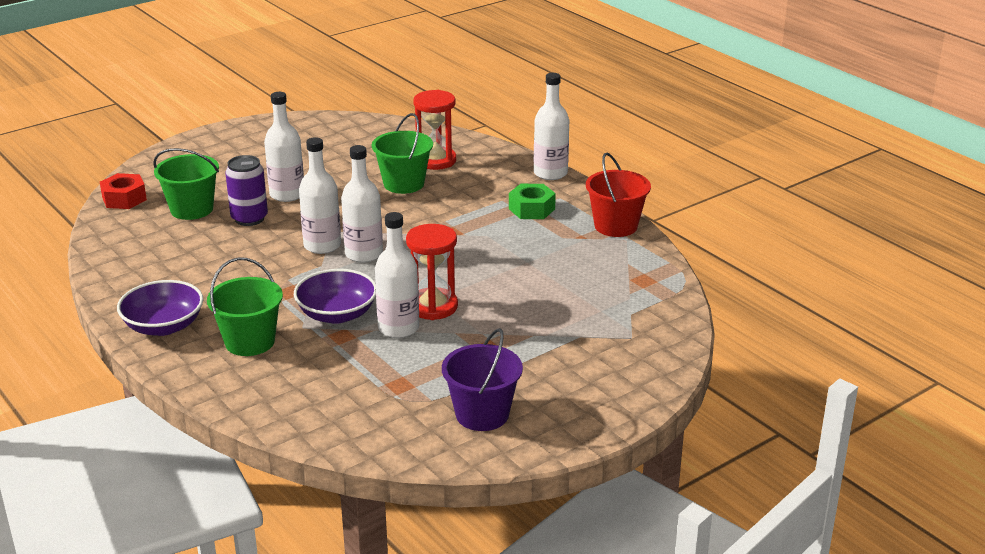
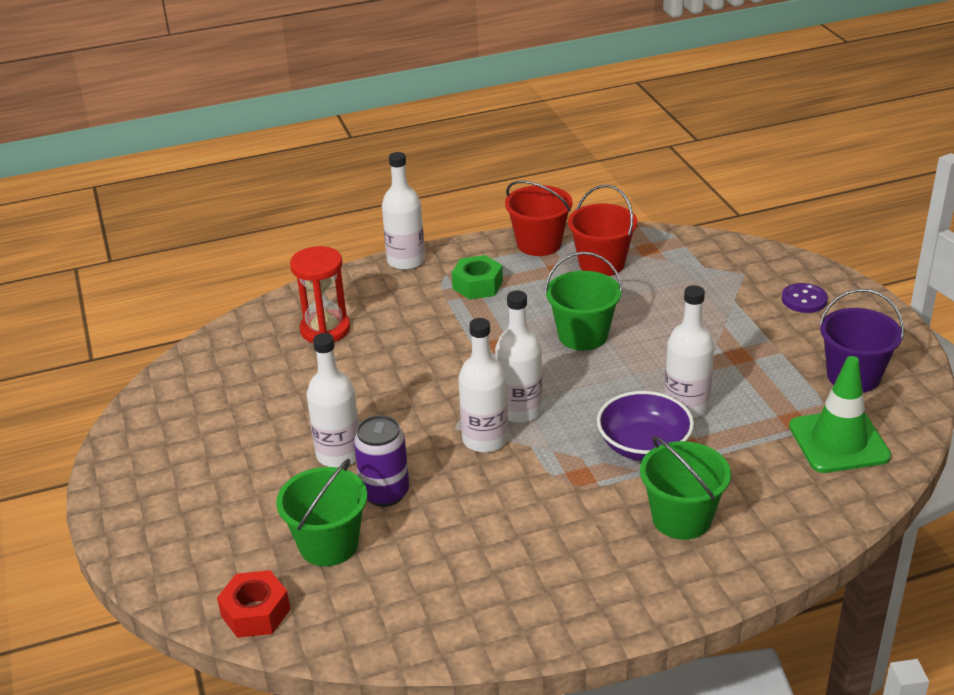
camera: 70 degrees left, 5 degrees up
purple bowl [117,280,203,336] -> none
green bucket [372,113,433,194] -> green bucket moved to [545,252,622,351]
red hourglass [406,224,458,320] -> none
none -> red bucket [568,185,638,276]
none -> purple button [782,283,828,313]
none -> green traffic cone [789,356,891,473]

